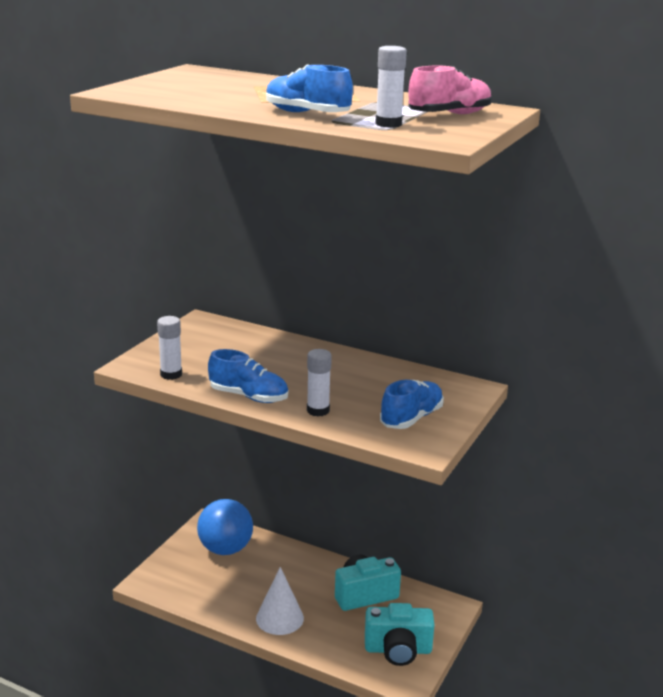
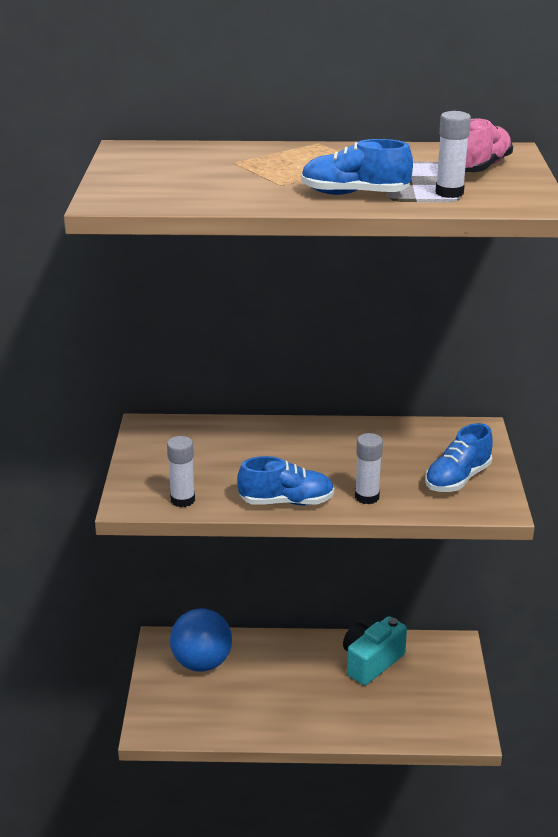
camera: 25 degrees left, 5 degrees up
white cone [256,567,304,635] -> none
turquoise camera [365,603,434,666] -> none
blue shoe [380,380,444,429] -> blue shoe turned 150 degrees counterclockwise [425,423,493,492]

